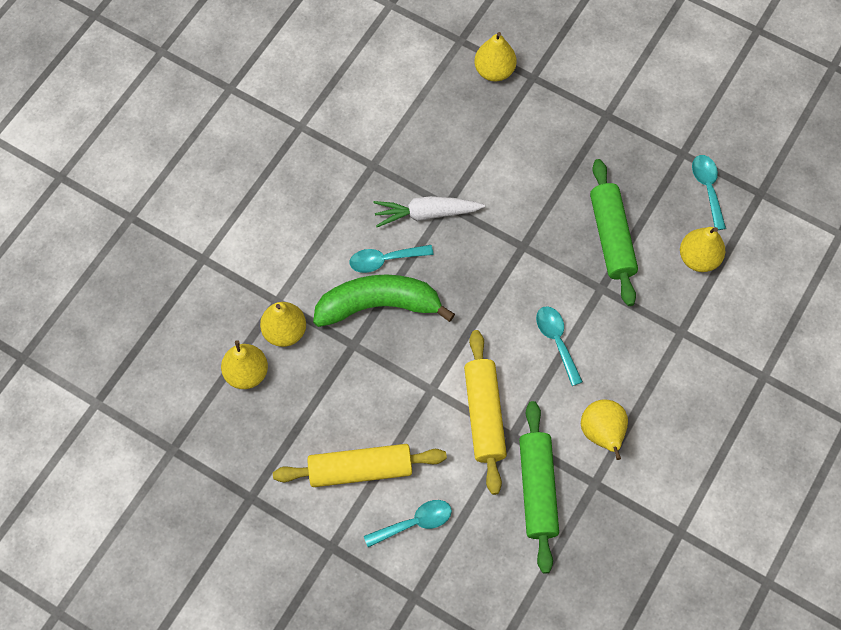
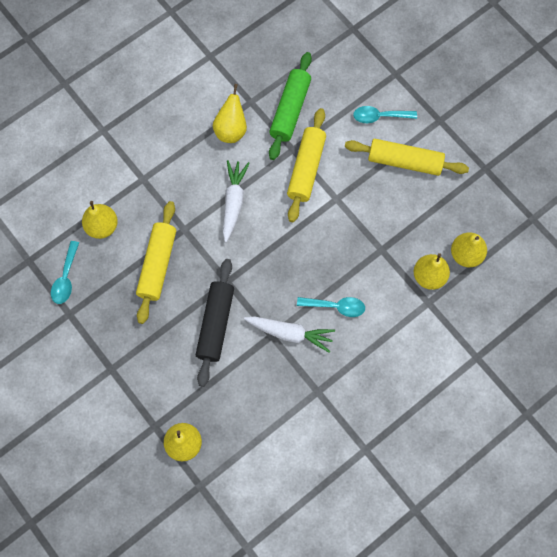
camera: 160 degrees left, 5 degrees up
green banana [313,274,455,327] -> none
turquoise spoon [536,306,583,386] -> white carrot [223,160,250,242]
green rolling pin [590,159,638,306] -> yellow rolling pin [136,201,176,324]
none -> black rolling pin [196,259,234,387]

